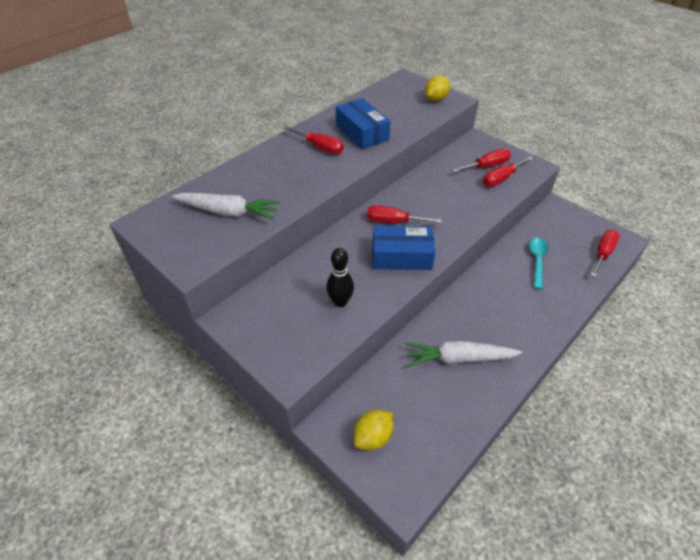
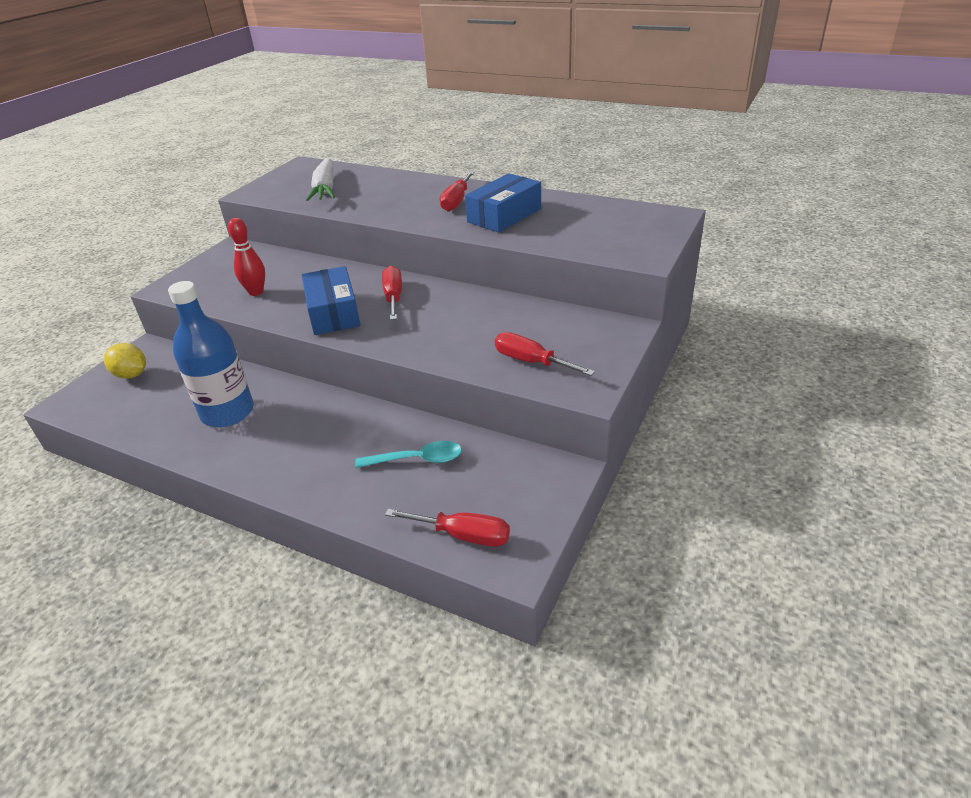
camera: 75 degrees right, 10 degrees down
black bowling pin [326,248,354,307] -> red bowling pin [228,218,265,296]
white carrot [405,341,522,367] -> blue bottle [168,281,254,427]
yellow lemon [425,75,450,101] -> none
red screwdriver [453,149,511,172] -> none

